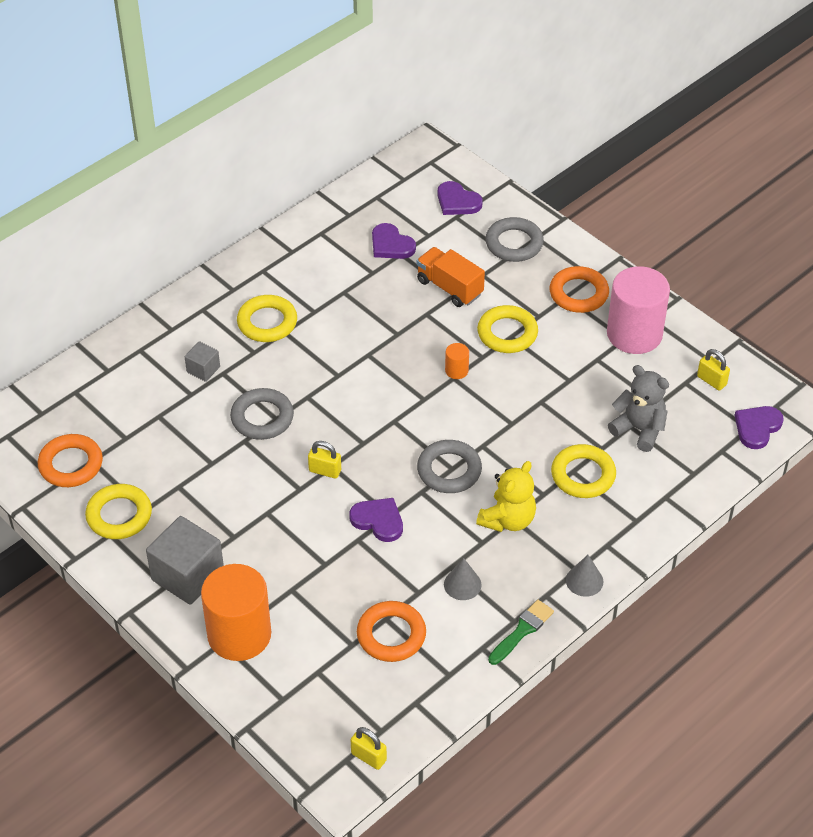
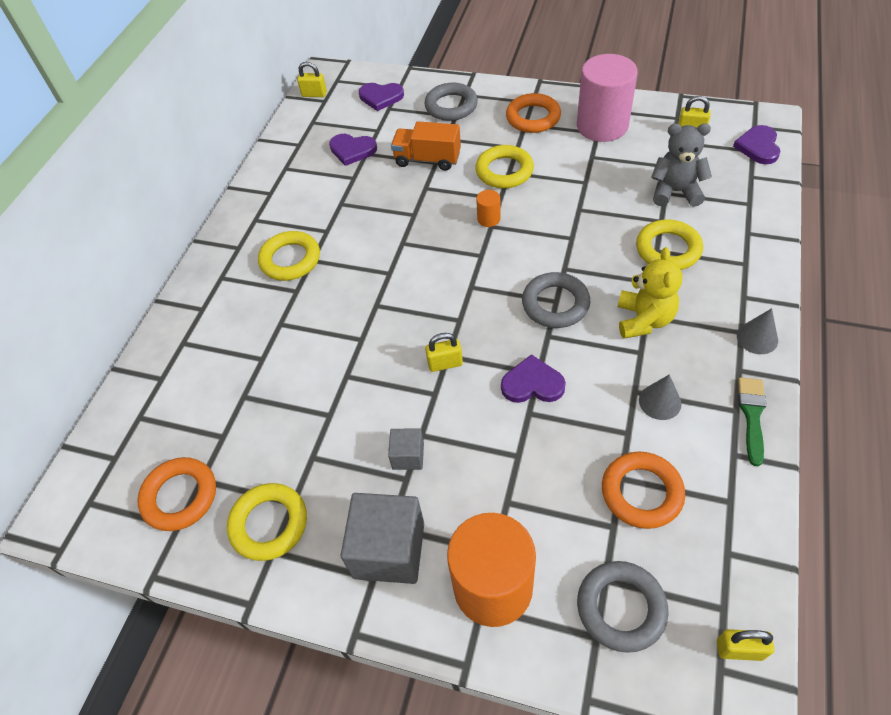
camera: 25 degrees left, 5 degrees up
grey cube [185,341,220,382] -> grey cube moved to [388,428,424,470]
grey ring [230,388,294,440] -> grey ring moved to [577,561,669,653]
none -> yellow padlock [297,62,327,97]

